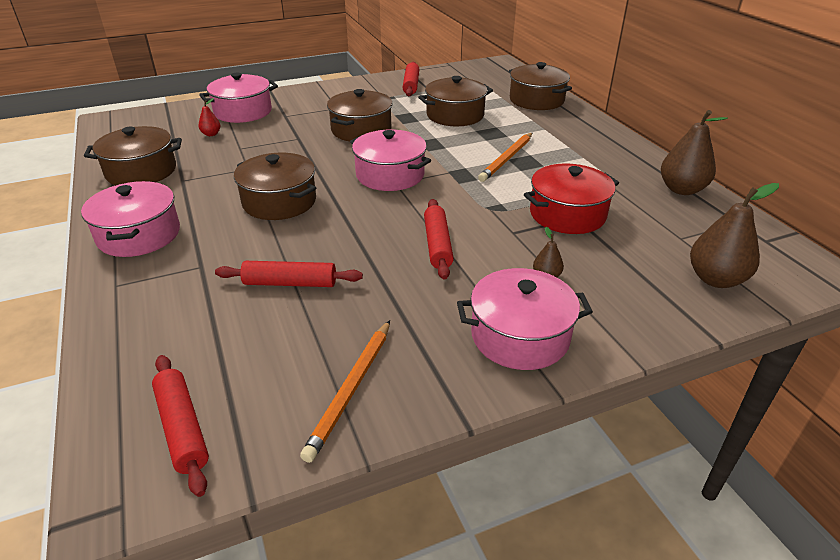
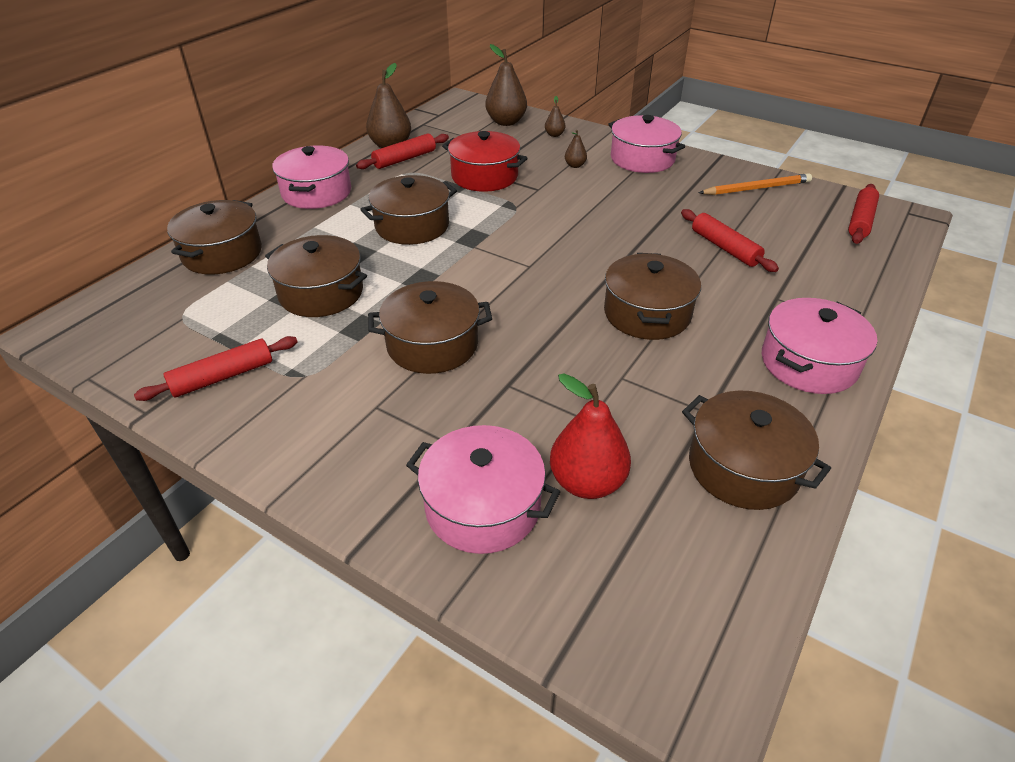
camera: 125 degrees left, 5 degrees up
red pear [198,98,221,136] -> red pear [550,373,631,499], size x2.05
pink pot [350,130,431,191] -> pink pot moved to [272,145,351,209]
red rolling pin [424,199,454,280] -> red rolling pin moved to [356,134,449,169]
orange pencil [478,133,532,182] -> brown pot [360,175,457,245]
none -> brown pear [545,96,566,137]

